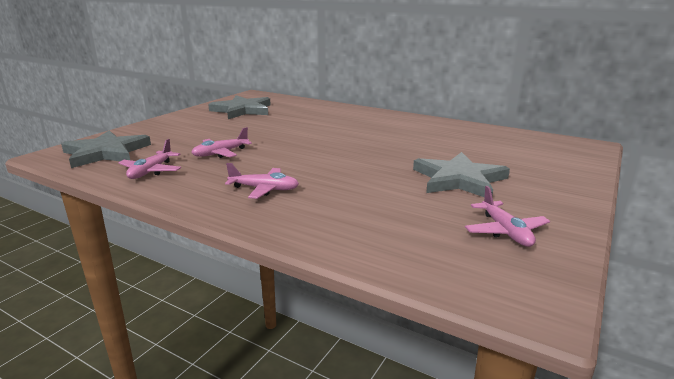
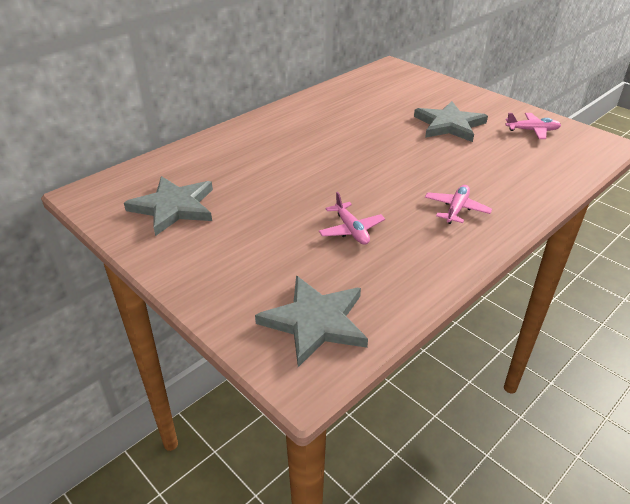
camera: 75 degrees left, 15 degrees up
pink plane [119,139,181,179] -> none

